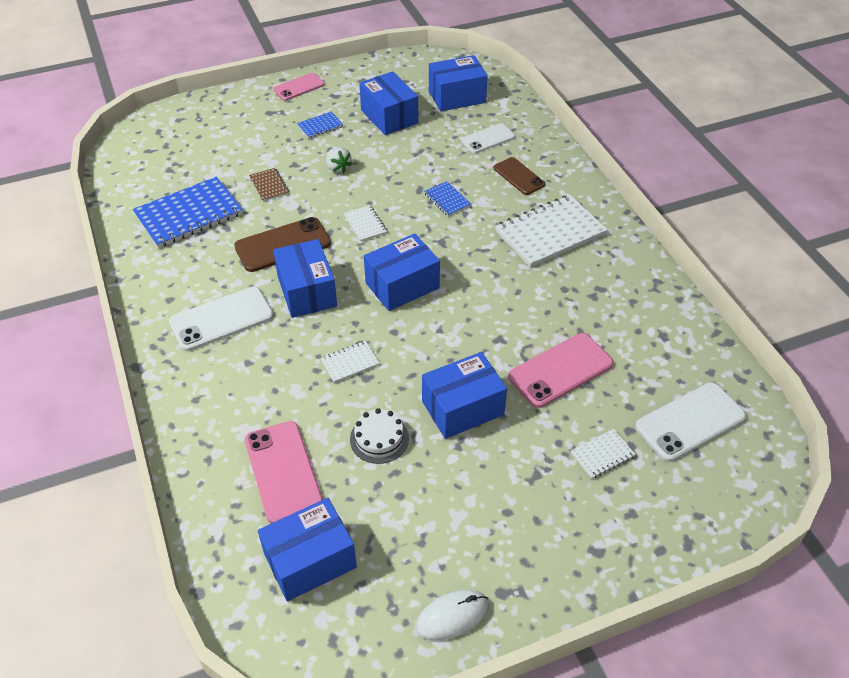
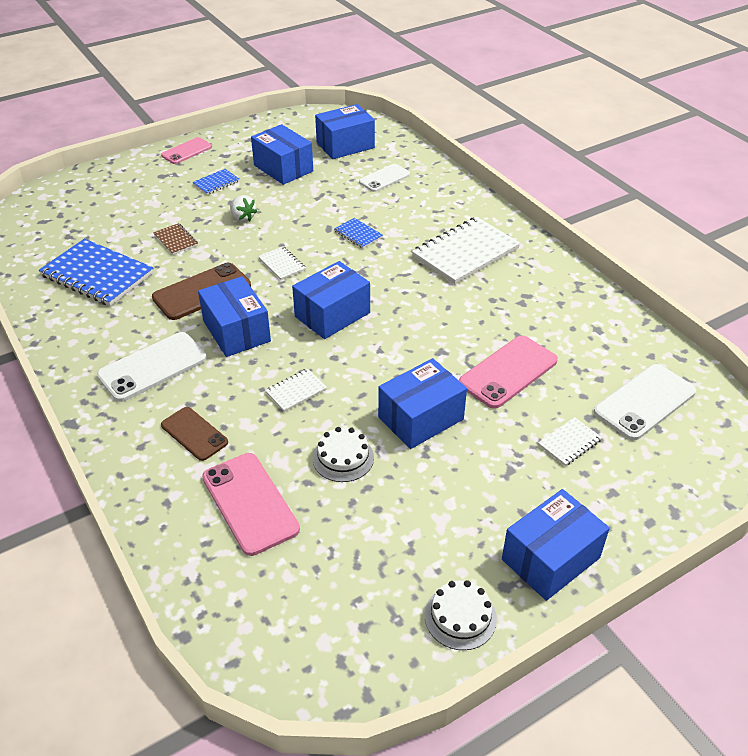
camera: 10 degrees left, 5 degrees down
blue notebook [133,177,243,248] -> blue notebook turned 75 degrees clockwise [39,239,154,306]
blue box [258,498,357,602] -> blue box moved to [502,489,610,601]
white mouse [416,590,489,641] -> white cake [425,580,497,650]
brown phone [494,157,545,195] -> brown phone moved to [161,407,228,461]

